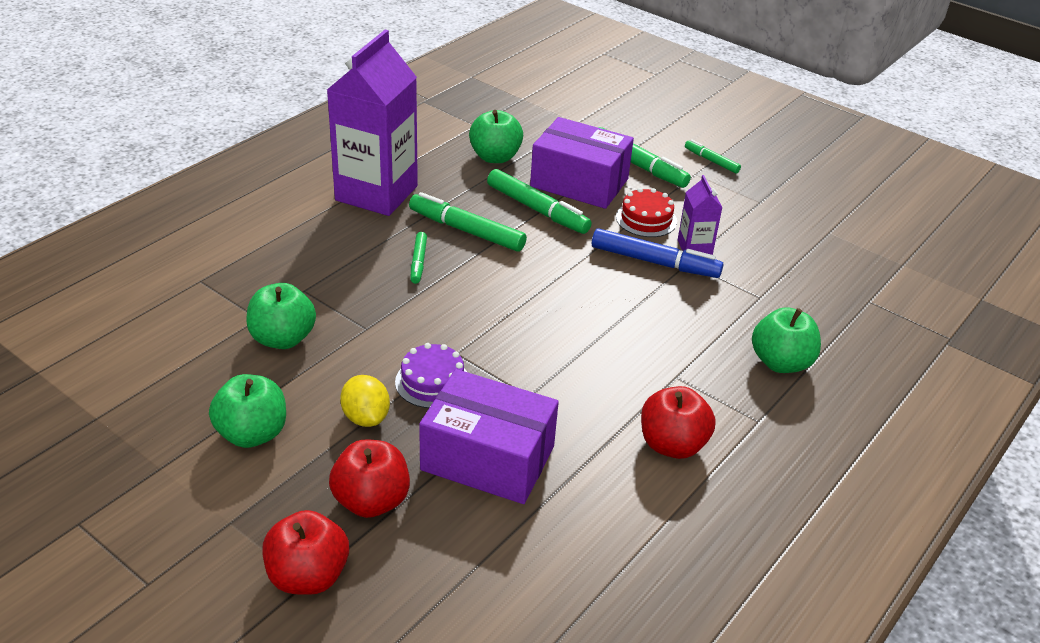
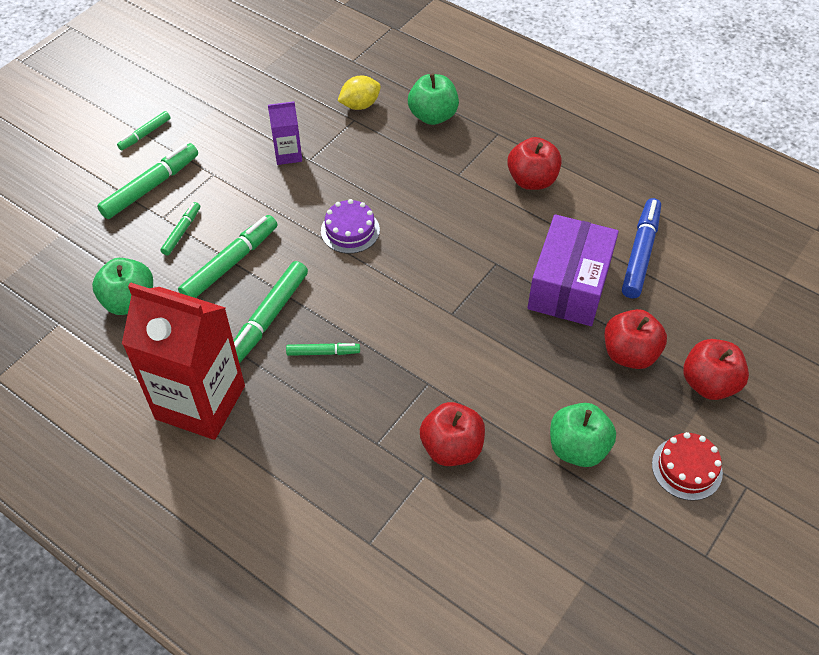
camera: 90 degrees left, 15 degrees up
green apple [246,283,316,349] -> red apple [420,402,485,466]
purple carton [327,30,418,216] -> red carton [122,282,245,440]
yellow lemon [340,375,390,427] -> yellow lemon moved to [338,75,381,110]
purple cake [395,343,467,408] -> purple cake moved to [321,199,380,254]
purple box [530,117,634,209] -> green marker [160,202,200,255]
blue marker [592,228,723,278] -> blue marker moved to [622,198,661,299]
red cake [616,188,677,237] -> red cake moved to [652,432,723,501]

